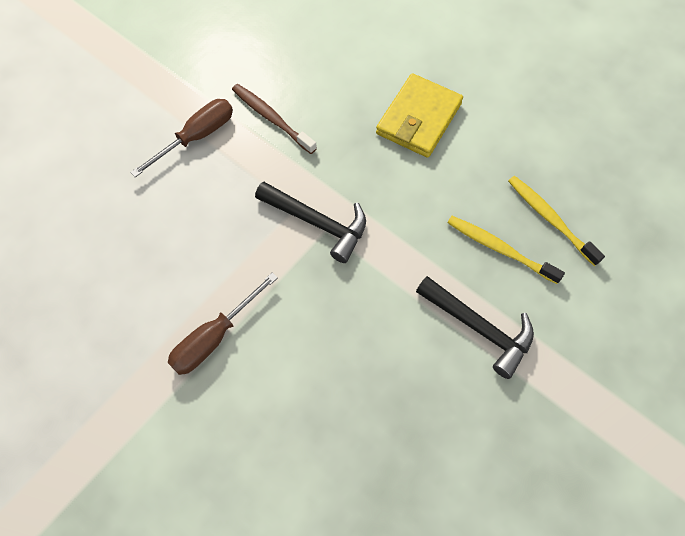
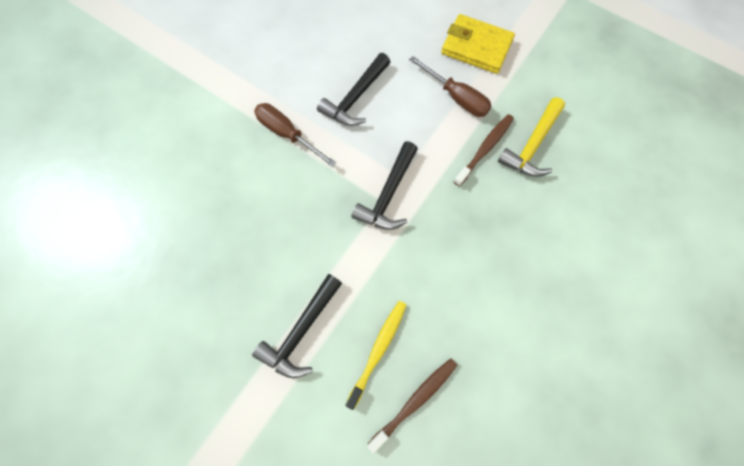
camera: 85 degrees right, 5 degrees up
yellow wallet [376,73,463,158] -> yellow wallet moved to [441,14,515,74]
yellow toothbrush [508,176,605,266] -> brown toothbrush [368,358,457,454]
none -> black hammer [317,53,390,126]
none -> yellow hammer [498,97,565,177]

